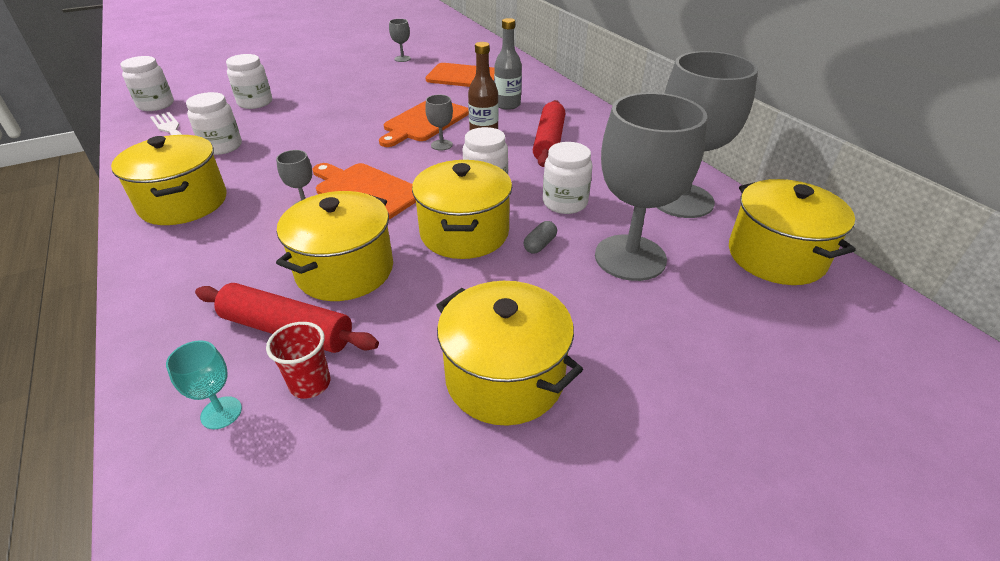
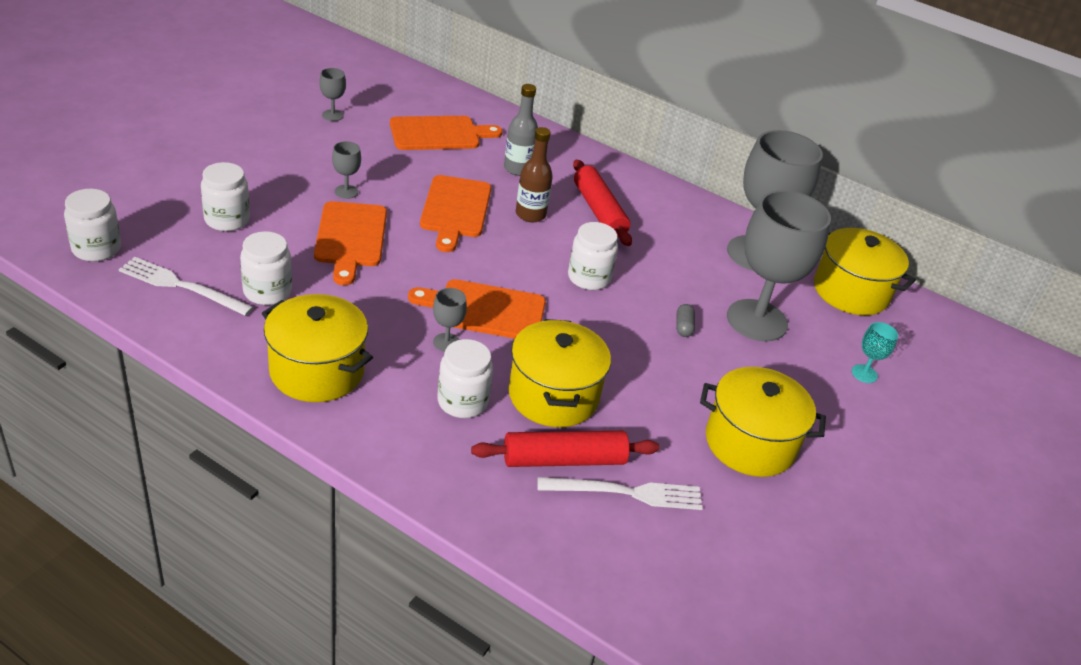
camera: 35 degrees left, 0 degrees up
turquoise goblet [166,340,242,429] -> turquoise goblet moved to [852,322,898,383]
red cup [266,322,330,399] -> white fork [538,477,703,510]
yellow pot [412,160,512,259] -> none
grey goblet [425,95,453,150] -> grey goblet moved to [332,141,361,199]
white jar [543,142,593,214] -> white jar moved to [437,339,493,418]
none -> orange cutting board [314,201,387,285]

